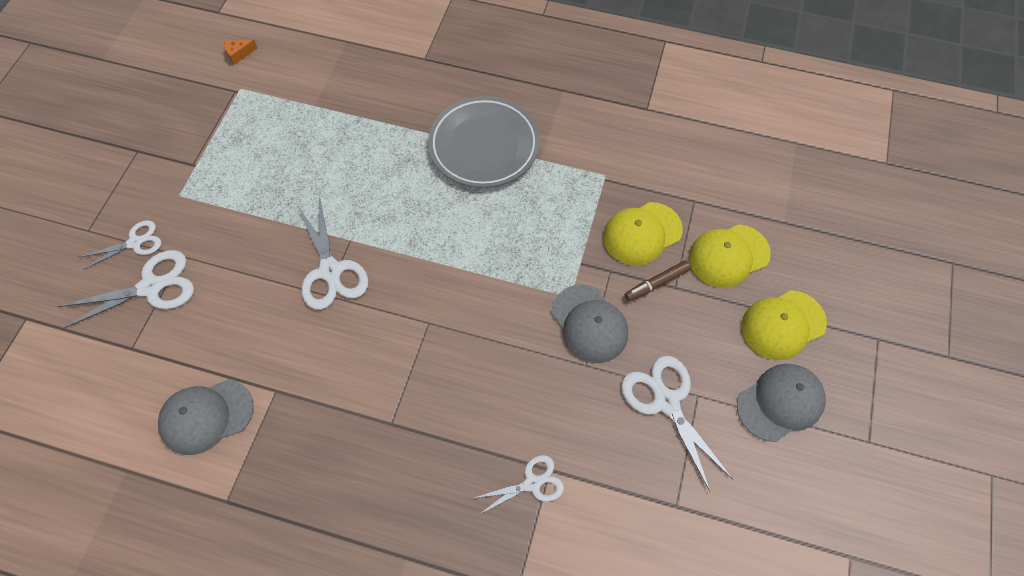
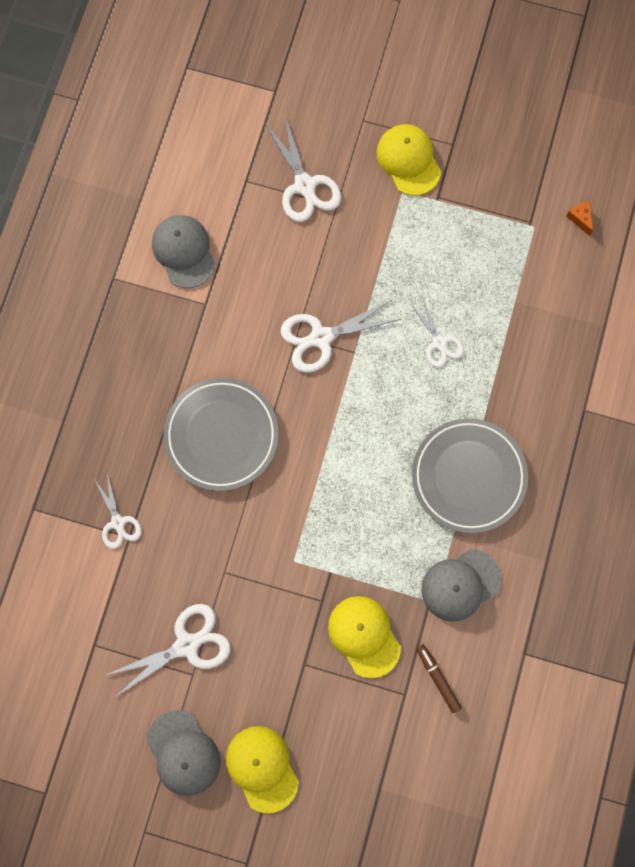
camera: 90 degrees right, 15 degrees up
white scissors [80,220,161,270] -> white scissors moved to [410,297,464,367]
grey cap [552,284,628,363] -> grey cap moved to [421,549,502,622]
brown marker [625,261,691,302] -> brown marker moved to [416,644,462,713]
yellow cap [689,224,771,288] -> yellow cap moved to [377,124,441,196]
none -> grey plate [164,378,279,491]

